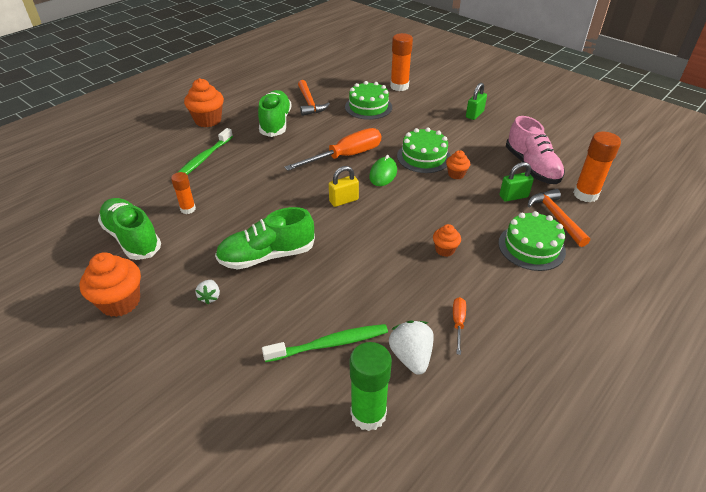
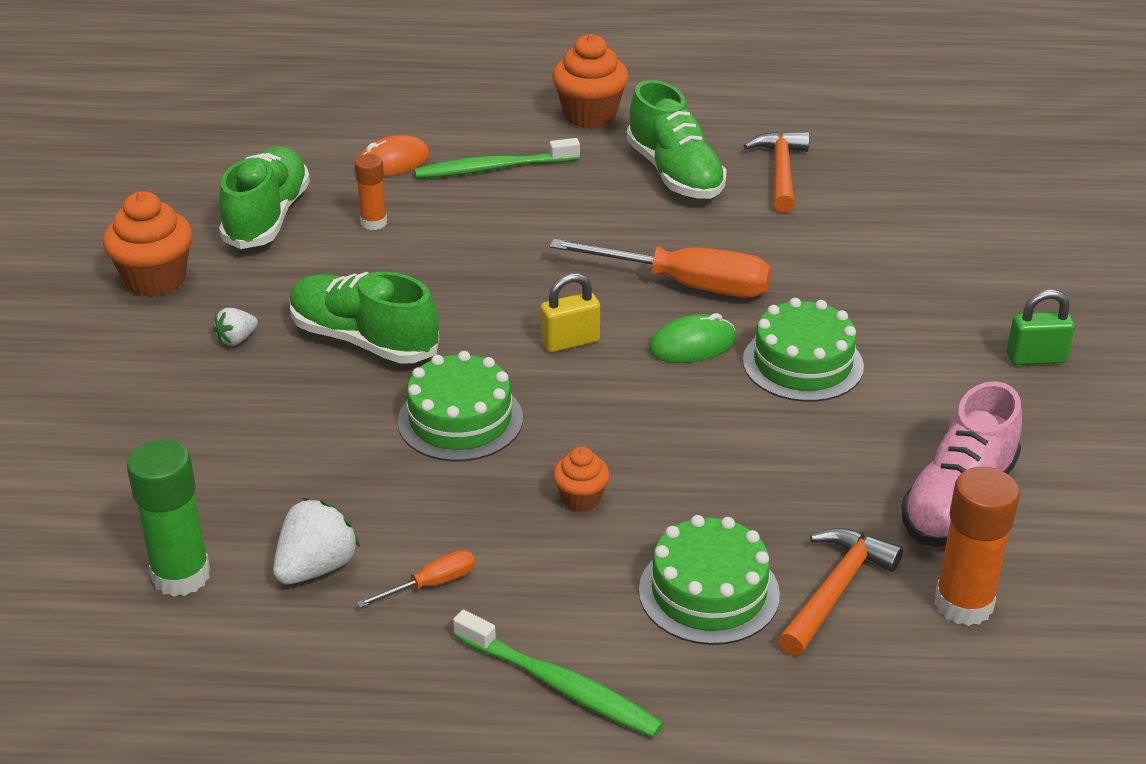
camera: 50 degrees right, 5 degrees down
green shoe [258,90,292,137] -> green shoe turned 105 degrees clockwise [626,80,727,199]
green toothbrush [262,324,388,362] -> green toothbrush moved to [453,610,664,738]
orange hammer [298,80,330,116] -> orange hammer turned 150 degrees clockwise [744,131,809,213]
yellow padlock [329,166,359,207] -> yellow padlock turned 45 degrees counterclockwise [541,273,600,352]
green cake [345,81,392,120] -> green cake moved to [398,351,523,461]
orange glue stick [390,33,413,91] -> none
orange cupcake [446,150,470,179] -> none
green padlock [500,162,534,202] -> none
none -> orange mouse [358,135,430,177]

